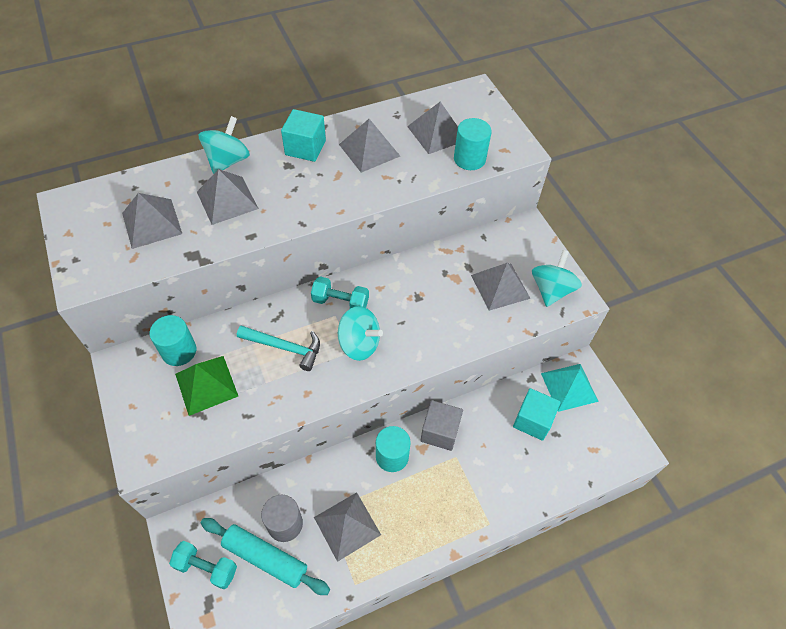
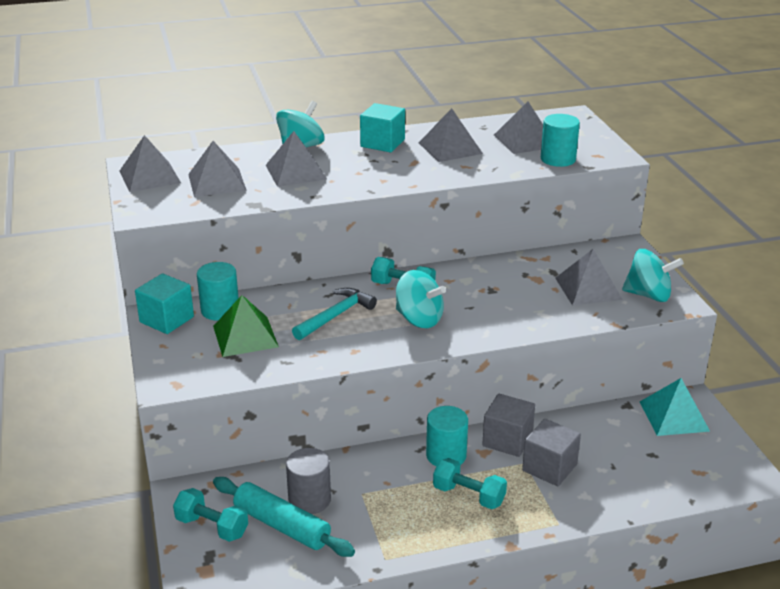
camera: 10 degrees right, 25 degrees down
turquoise hammer [237,326,320,371] -> turquoise hammer turned 75 degrees counterclockwise [292,288,377,340]
grey pyramid [314,492,381,562] -> grey pyramid moved to [120,135,181,192]
turquoise cube [513,388,561,441] -> turquoise cube moved to [135,273,194,334]
turquoise spinning top [532,250,582,307] -> turquoise spinning top turned 75 degrees clockwise [622,249,684,302]
none -> turquoise dumbbell [433,458,507,509]
none -> grey cube [522,419,581,486]

